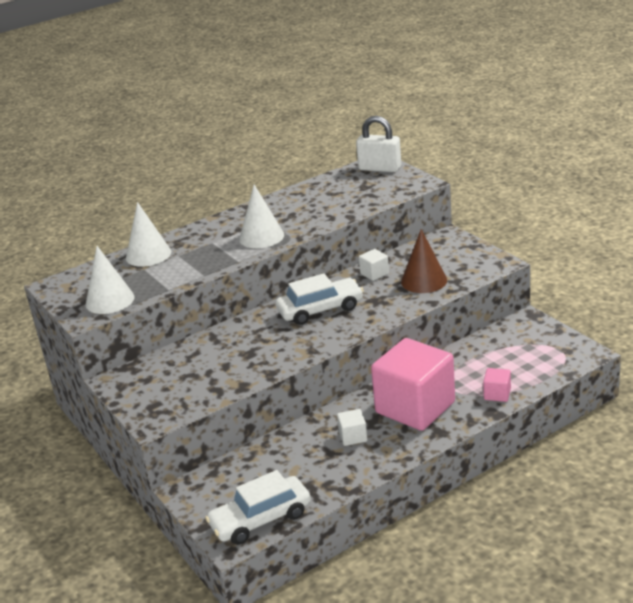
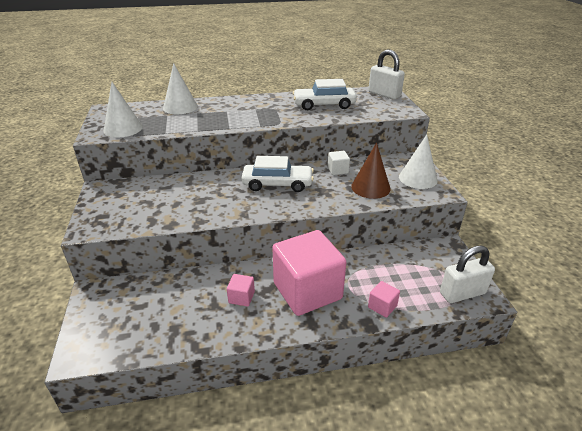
camera: 20 degrees right, 5 degrees up
white car [205,470,311,544] -> white car moved to [293,79,357,110]
white cone [239,185,284,248] -> white cone moved to [399,135,437,189]
white cube [337,409,368,446] -> pink cube [227,274,255,307]
none -> white padlock [440,246,495,303]

